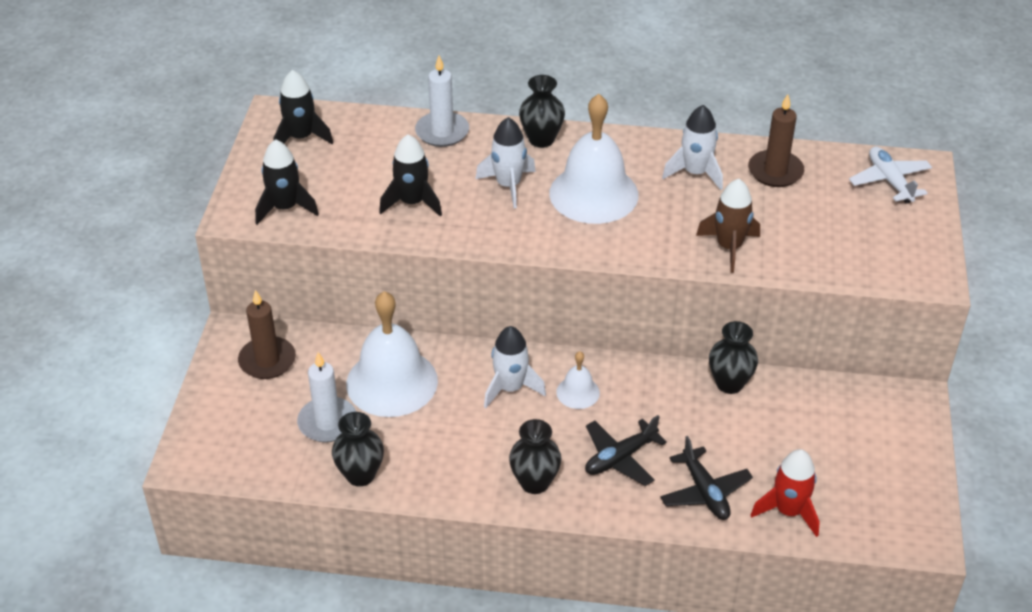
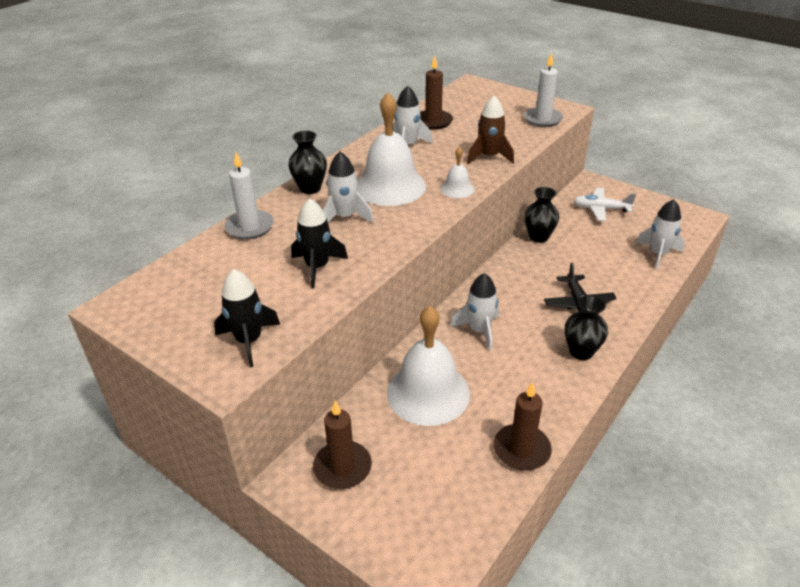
camera: 60 degrees left, 5 degrees down
black rocket [274,70,333,145] -> none
white candle [297,352,356,442] -> white candle moved to [524,53,563,127]
black vase [332,412,384,487] -> brown candle [494,382,552,471]
white bell [556,351,600,409] -> white bell moved to [441,147,474,198]
black plane [660,436,753,520] -> none
red rocket [751,449,820,537] -> white rocket [636,199,685,270]
white plane [849,146,932,204] -> white plane moved to [573,188,636,221]

